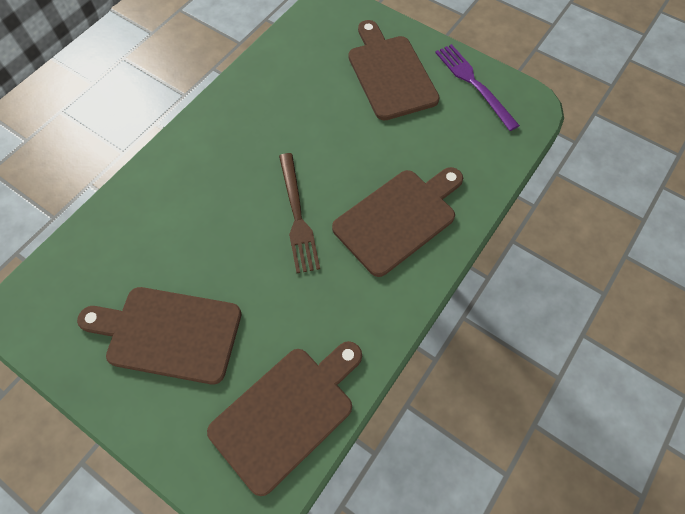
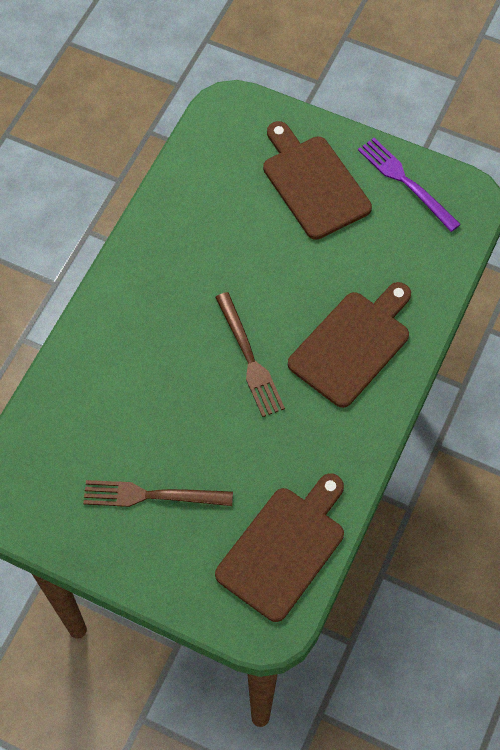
camera: 10 degrees left, 0 degrees up
brown cutting board [77,287,241,385] -> brown fork [83,480,233,507]

